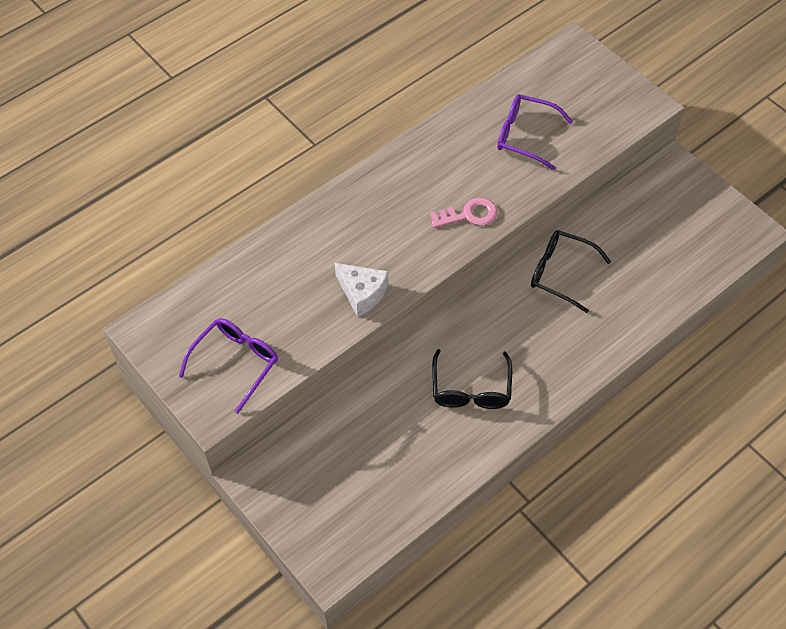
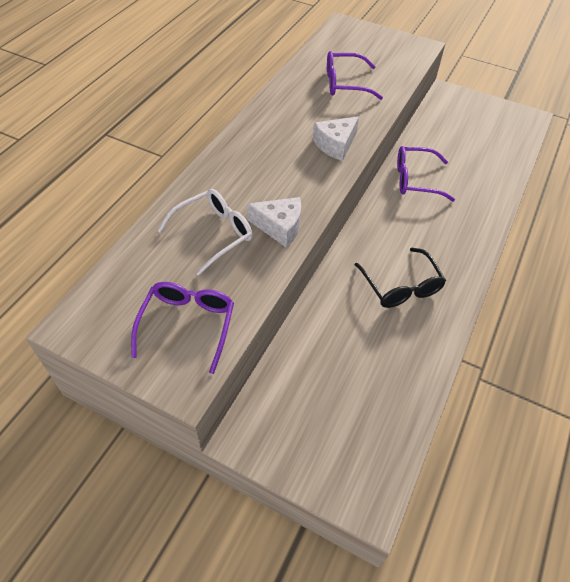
camera: 25 degrees left, 5 degrees down
pink key [430,198,498,228] -> white cheese [313,116,359,161]
black glasses [531,230,611,313] -> purple glasses [397,146,455,202]
none -> white glasses [158,189,253,276]

